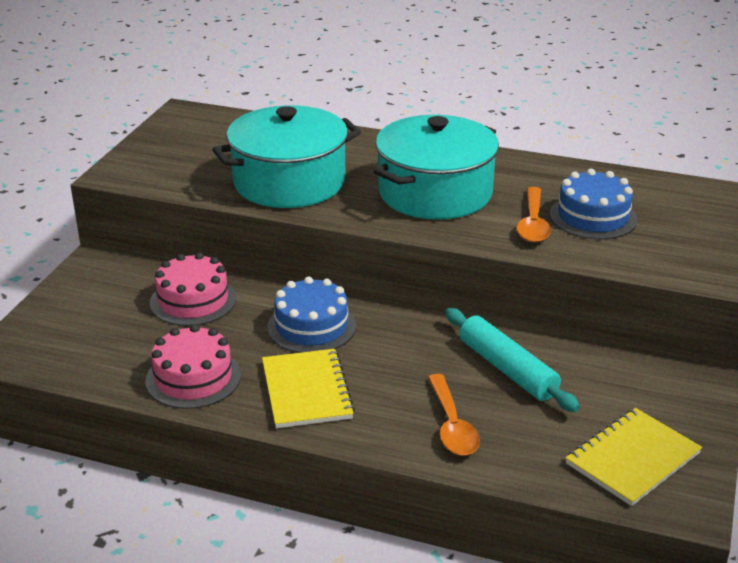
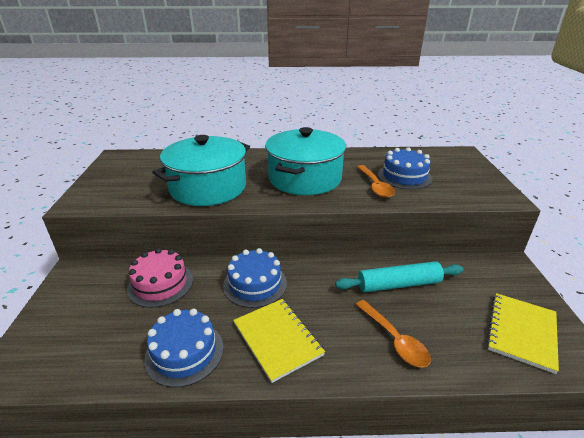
camera: 20 degrees left, 0 degrees up
pink cake [145,324,241,409] -> blue cake [144,309,223,388]
turquoise rolling pin [445,308,580,412] -> turquoise rolling pin turned 45 degrees counterclockwise [335,261,463,292]

